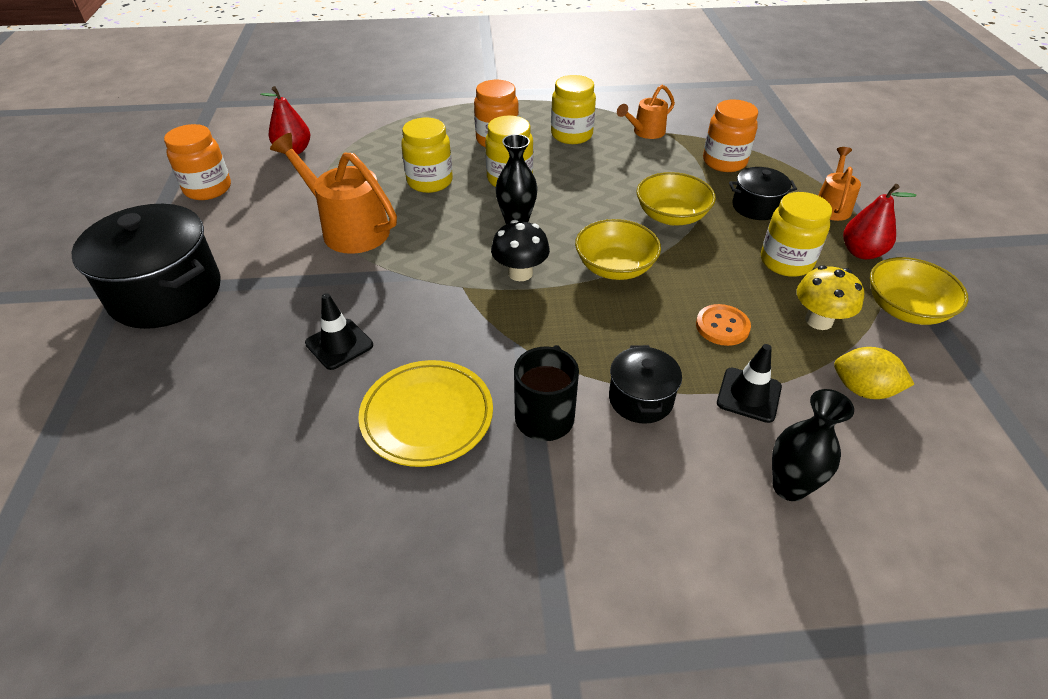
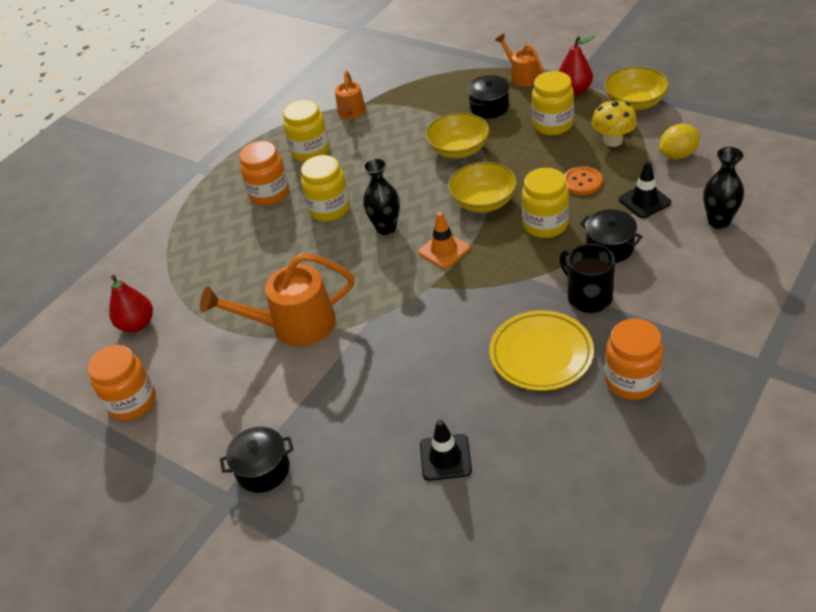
camera: 45 degrees left, 0 degrees up
black pot [71,204,221,329] -> black pot [220,426,294,493], size x0.52
black traffic cone [305,293,373,370] -> black traffic cone moved to [420,419,472,481]
yellow jar [401,118,453,193] -> yellow jar moved to [522,168,569,238]
black mushroom [491,220,550,281] -> orange traffic cone [418,212,470,269]
orange jar [703,99,758,172] -> orange jar moved to [605,319,664,400]

